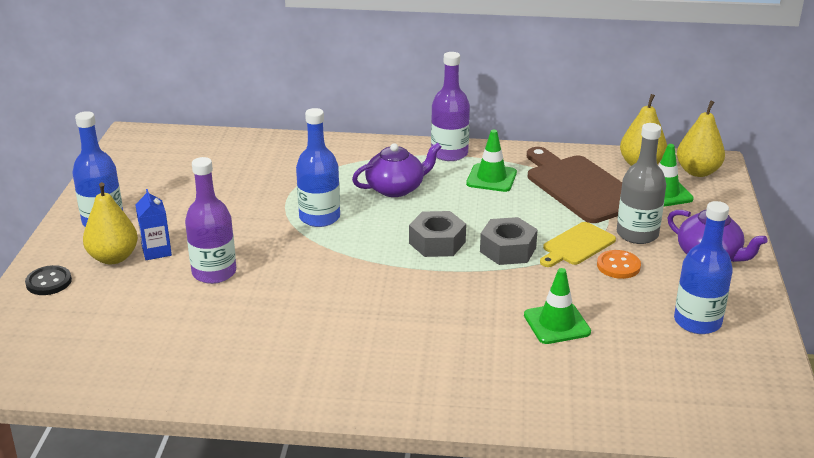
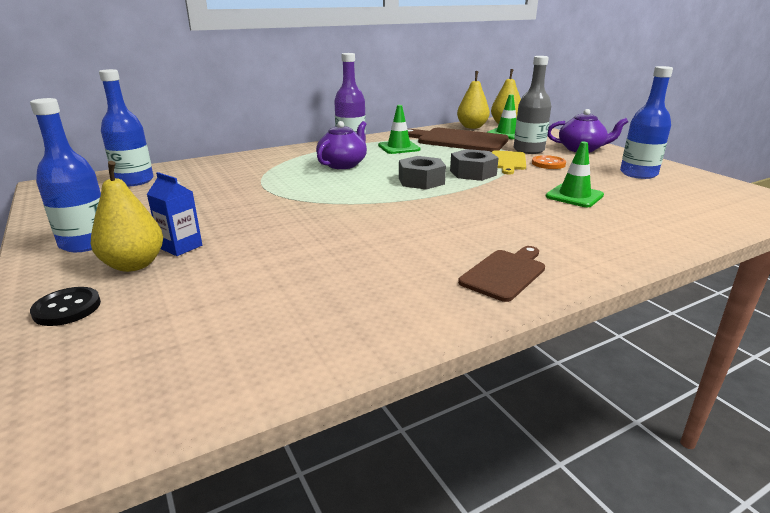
camera: 35 degrees left, 5 degrees down
purple bottle [185,157,236,284] -> none
blue bottle [296,108,340,227] -> blue bottle moved to [99,69,153,186]
none -> brown cutting board [458,246,545,302]

